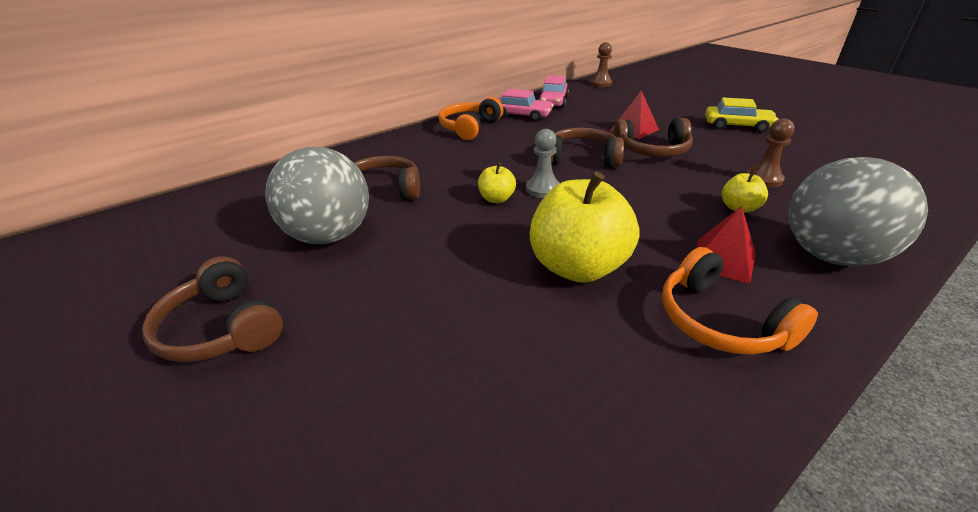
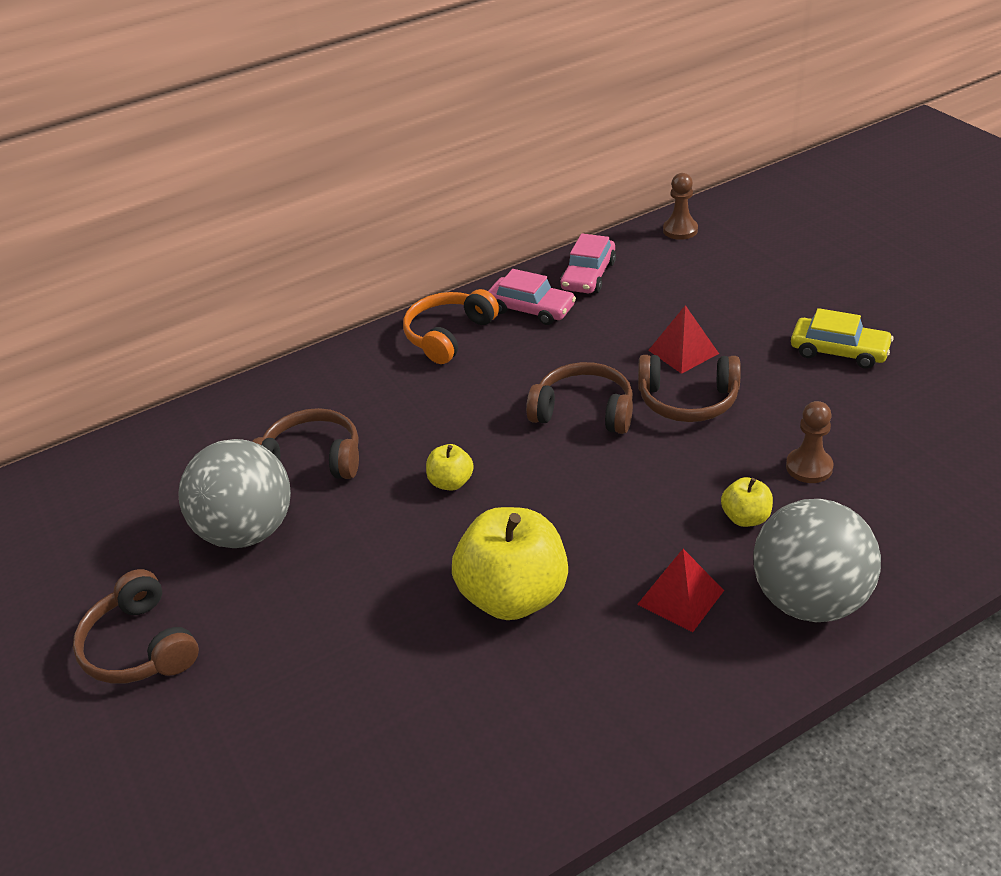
camera: 10 degrees right, 5 degrees up
grey pawn [526,129,560,198] -> none
orange headphones [662,247,818,355] -> none

